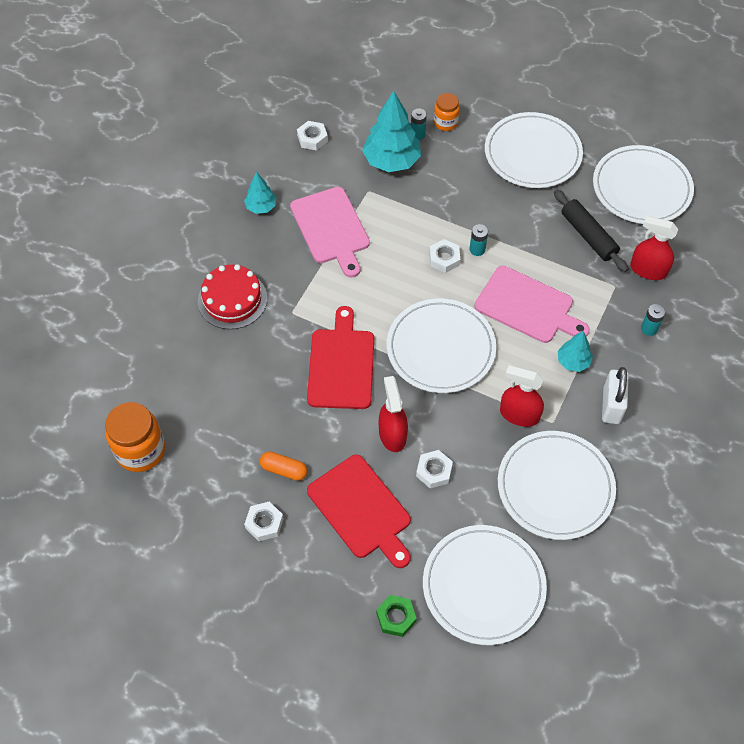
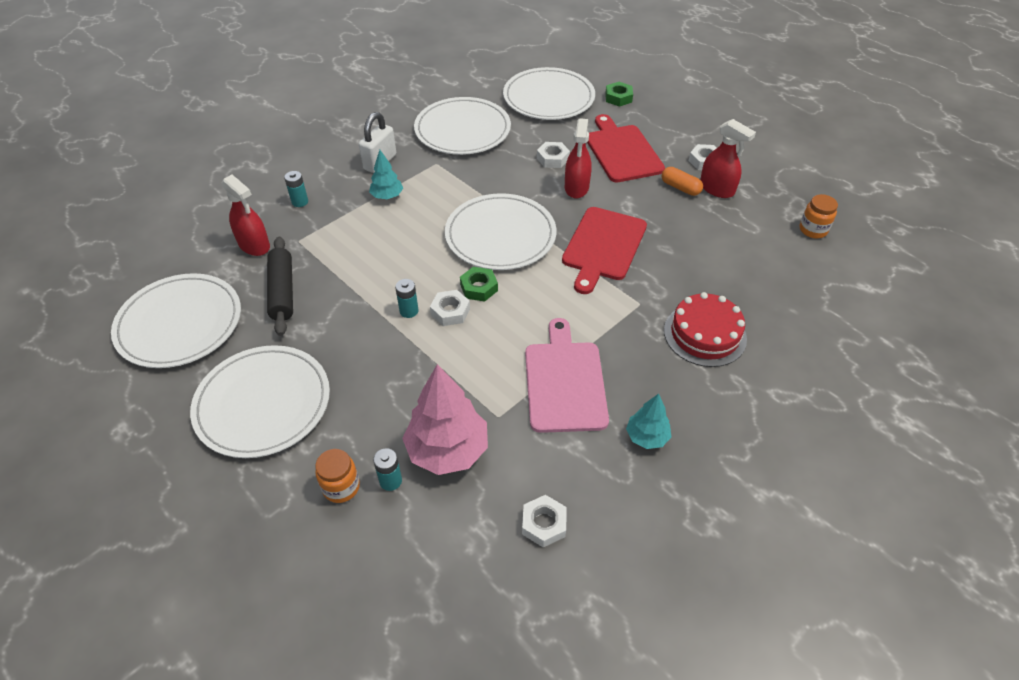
camera: 160 degrees left, 10 degrees down
orange jar [105,402,165,472] -> orange jar [800,194,838,238], size x0.59
turquoise tree [362,90,421,172] -> pink tree [402,364,488,475]
pink cutting board [474,266,590,343] -> none
red spray bottle [500,365,544,427] -> red spray bottle moved to [700,119,756,198]
none -> green nut [460,267,498,302]

